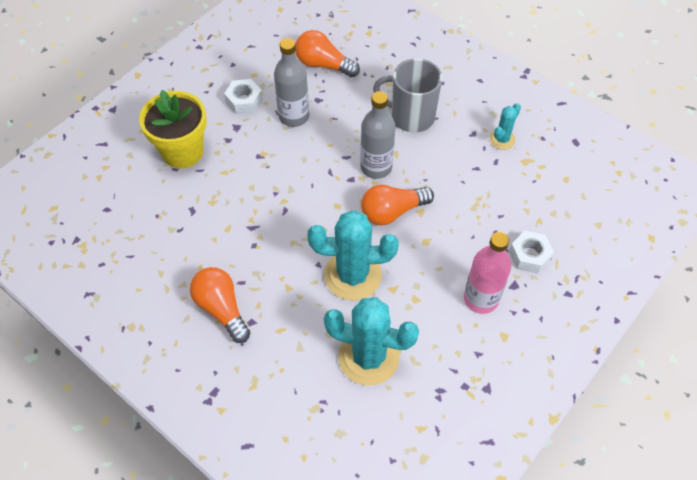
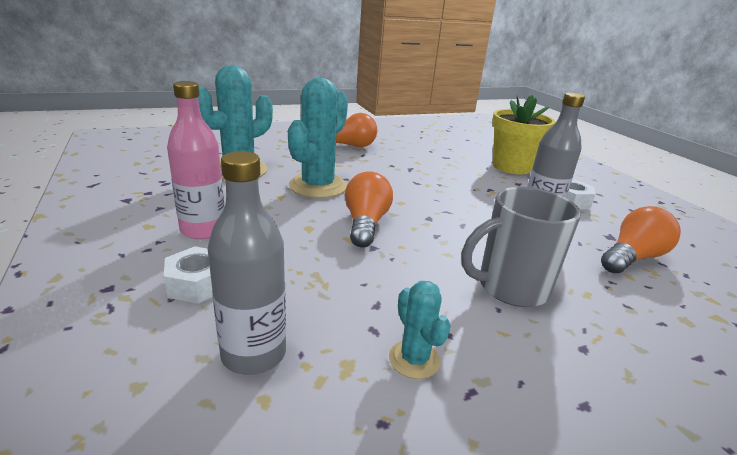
camera: 115 degrees right, 30 degrees down
grey bottle [360,91,395,179] -> grey bottle moved to [207,151,286,375]
grey mug [373,58,442,133] -> grey mug turned 150 degrees counterclockwise [461,187,581,307]

